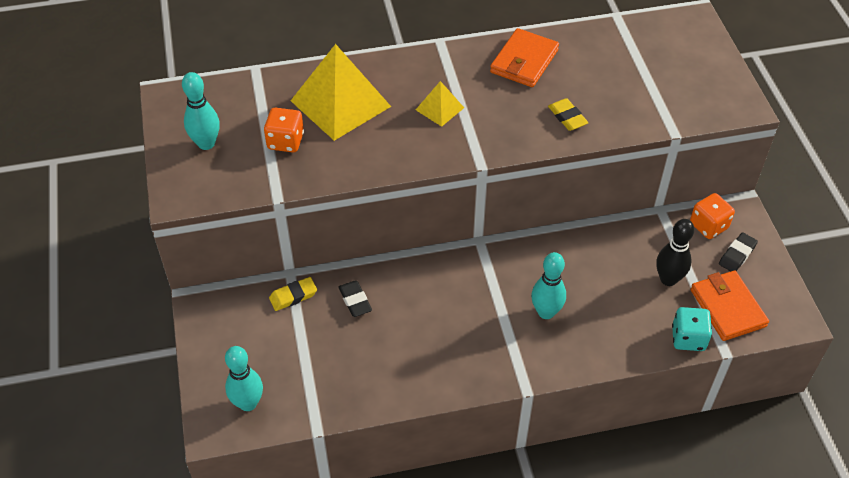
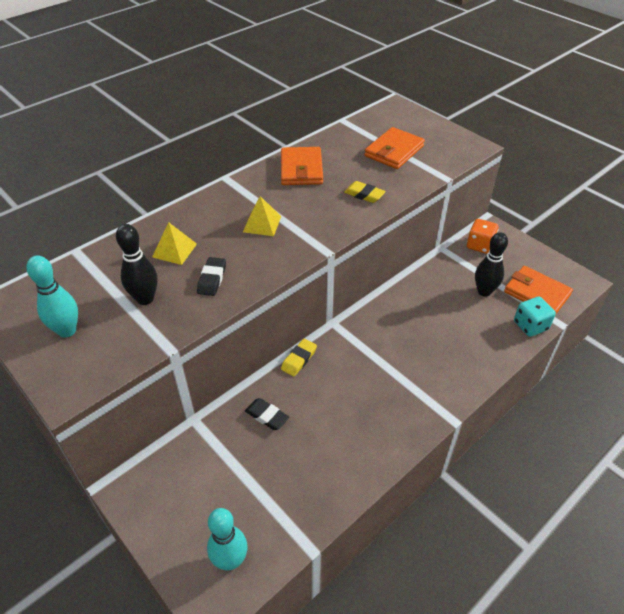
camera: 30 degrees left, 5 degrees down
orange dice [264,108,304,152] -> black bowling pin [116,224,158,305]
yellow eraser [269,277,317,311] -> yellow eraser moved to [281,339,317,377]
yellow pyramid [291,44,391,141] -> yellow pyramid [152,222,197,265], size x0.48
turquoise bowling pin [531,252,566,319] -> none
black eraser [719,232,758,271] -> black eraser moved to [197,257,226,296]
none -> orange wallet [364,127,425,169]

